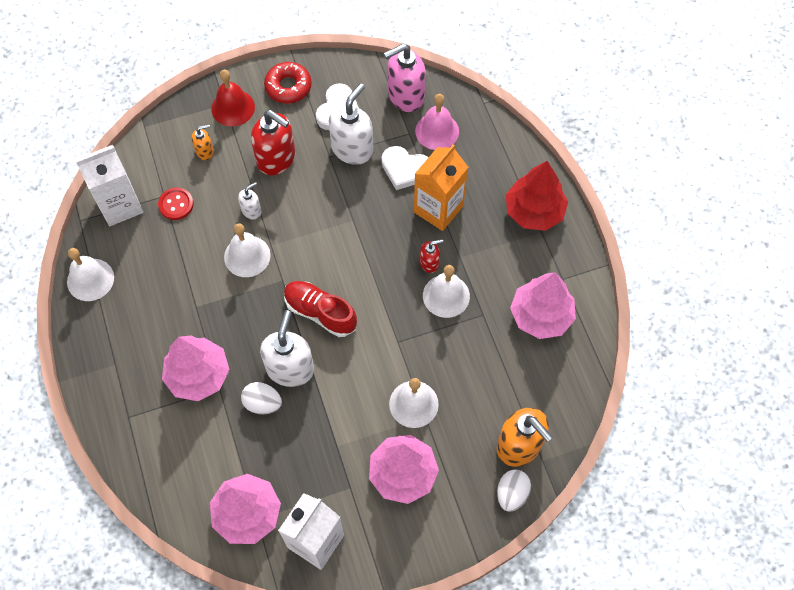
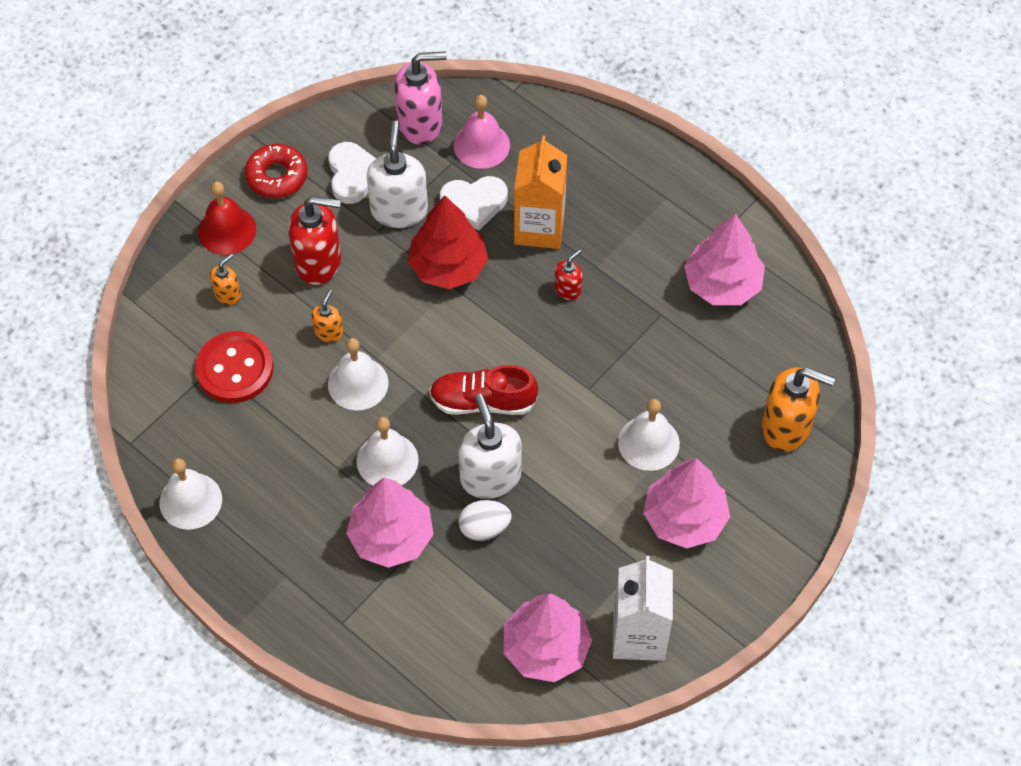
camera: 30 degrees left, 5 degrees down
white carton [76,145,143,226] -> none
red button [158,188,194,220] -> red button [195,331,273,403], size x1.66
white soap dispenser [238,182,261,219] -> orange soap dispenser [311,290,343,342]
pink soap dispenser [384,44,426,112] -> pink soap dispenser turned 135 degrees counterclockwise [394,51,447,145]
white bell [423,265,470,318] -> white bell moved to [357,417,419,486]
white egg [497,469,531,512] -> none
red tree [506,161,568,231] -> red tree moved to [408,195,488,289]

